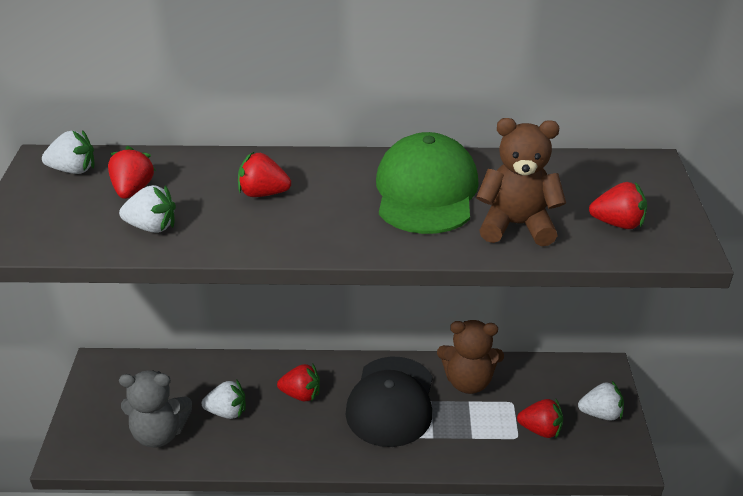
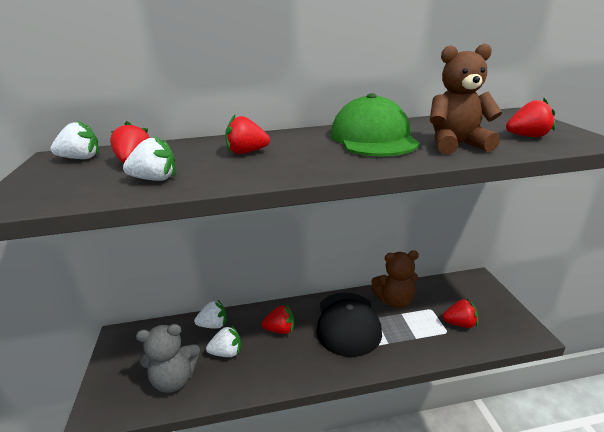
camera: 10 degrees left, 10 degrees down
white strawberry [578,381,624,421] -> white strawberry moved to [194,300,227,329]

